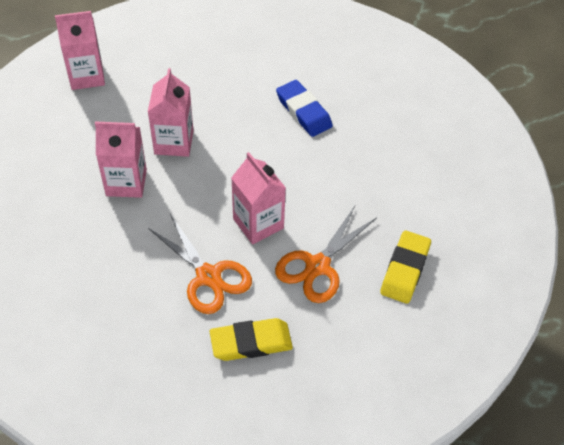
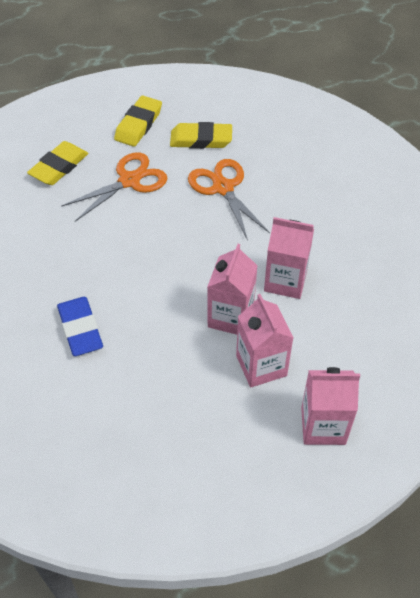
camera: 165 degrees left, 0 degrees up
pink carton [231,152,286,244] -> pink carton moved to [236,294,294,387]
none -> yellow eraser [114,96,162,147]

